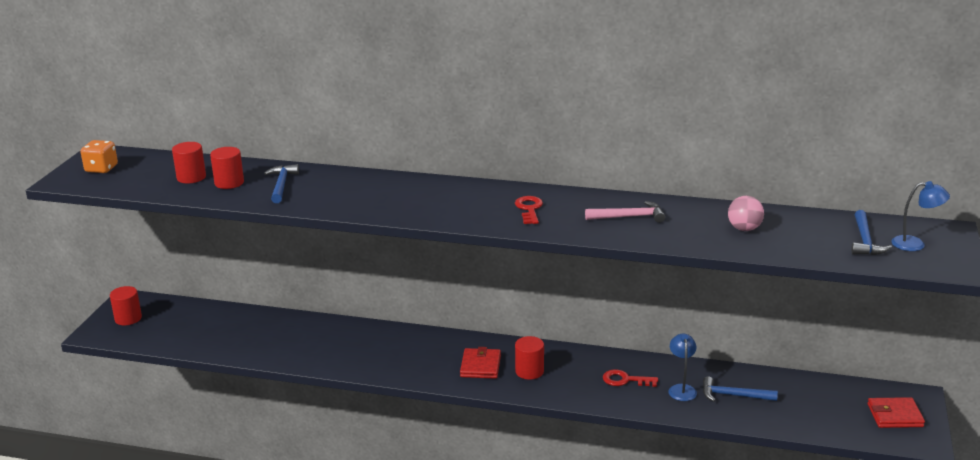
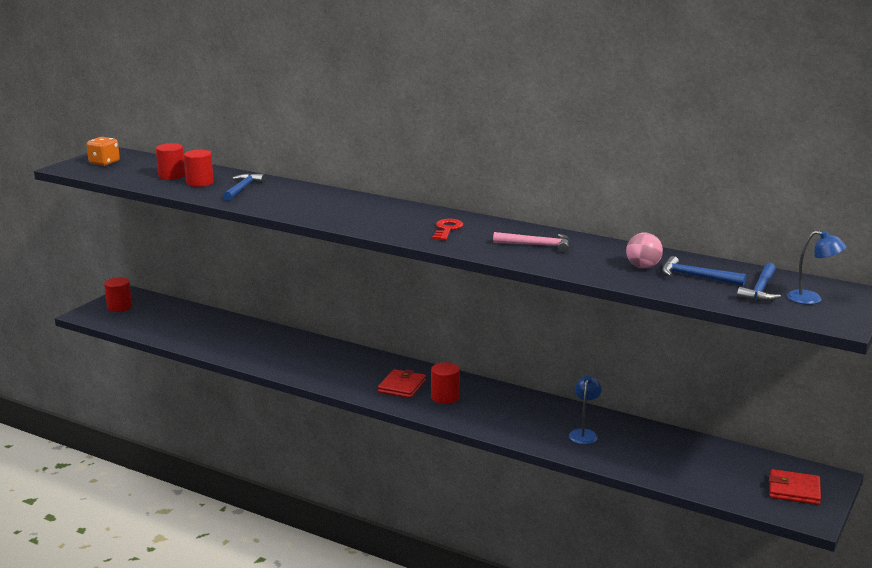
camera: 15 degrees right, 5 degrees down
red key [603,369,658,387] -> none
blue hammer [703,376,778,402] -> blue hammer moved to [662,256,746,286]

